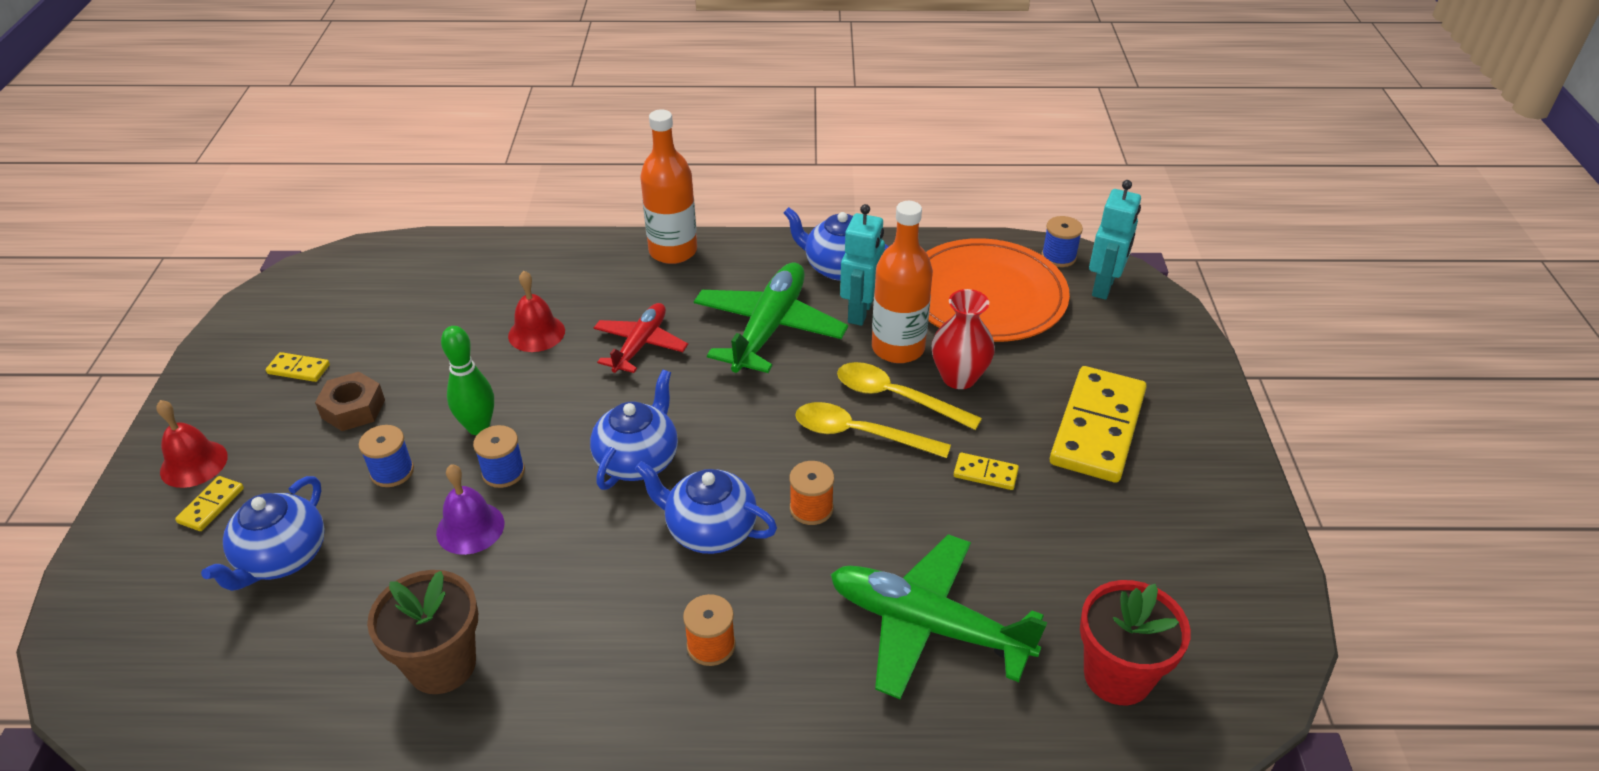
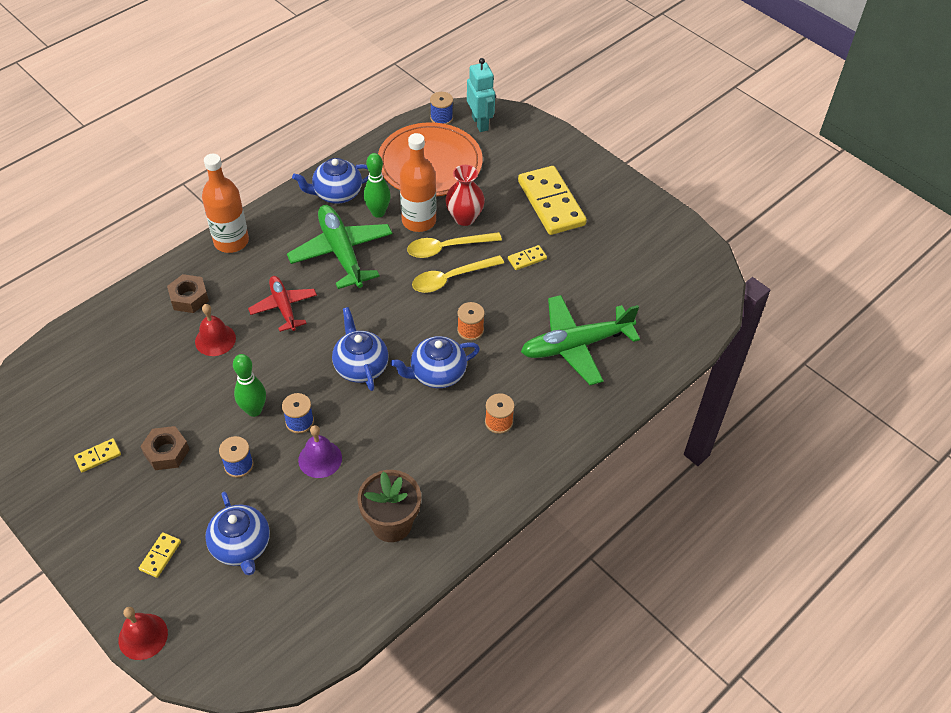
camera: 45 degrees left, 10 degrees up
red bell [156,400,228,488] -> red bell moved to [118,607,168,660]
yellow domino [175,476,244,531] -> yellow domino turned 45 degrees clockwise [139,532,181,578]
turquoise robot [840,204,885,326] -> green bowling pin [364,153,391,218]
red flower pot [1080,580,1191,705] -> none
none -> brown nut [167,274,209,313]

